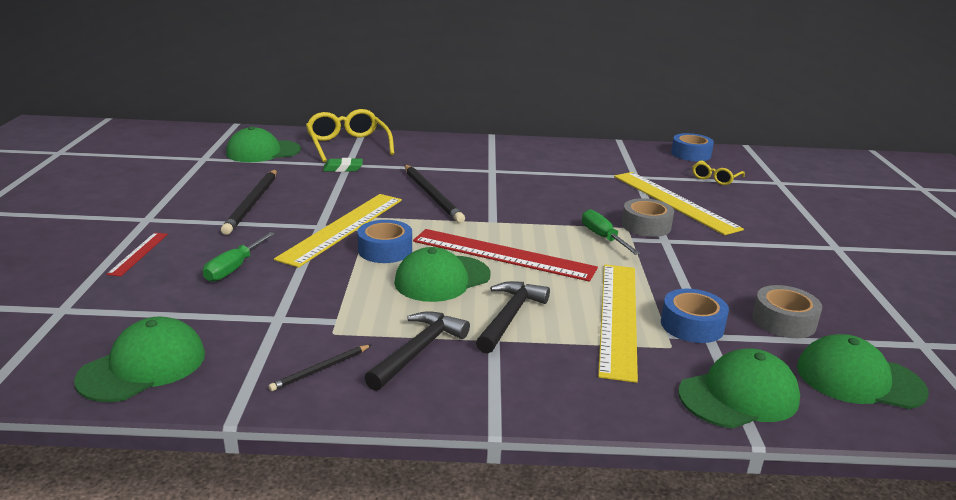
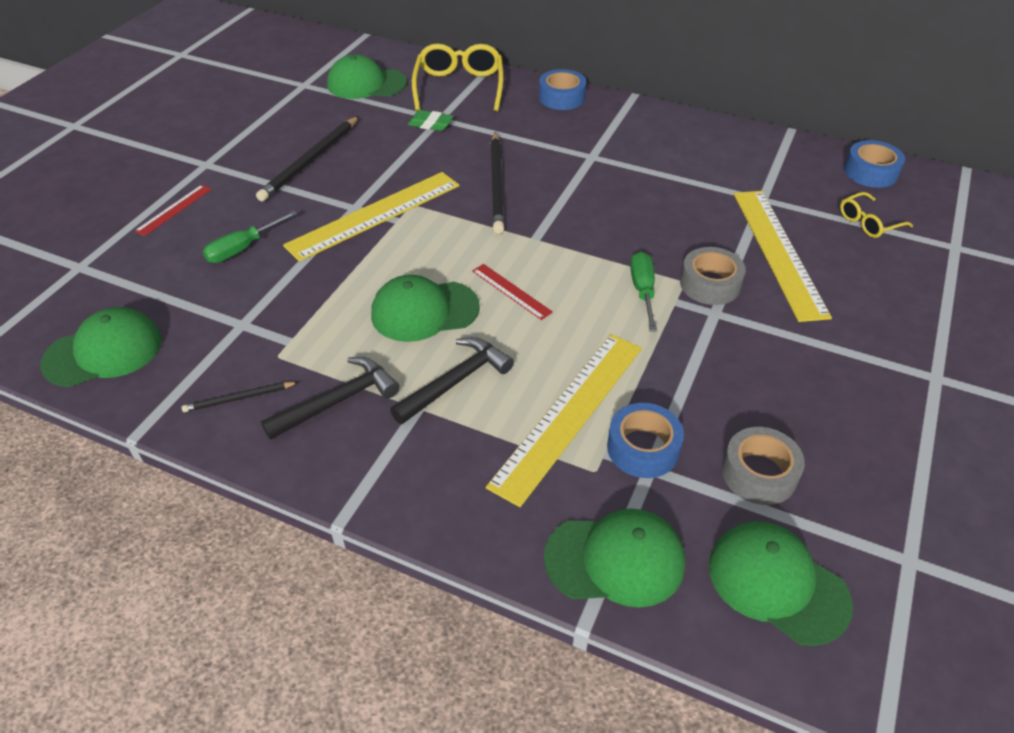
camera: 25 degrees right, 20 degrees up
blue tape [357,220,412,263] -> blue tape moved to [539,69,586,110]
red ruler [413,229,598,282] -> red ruler [472,264,553,320], size x0.48

